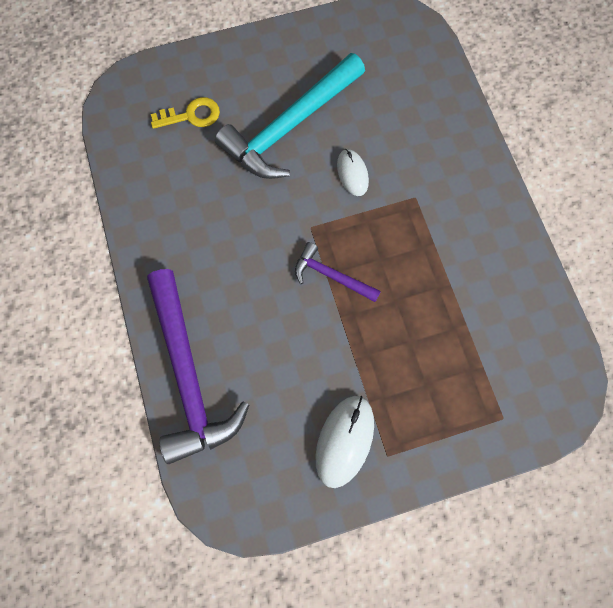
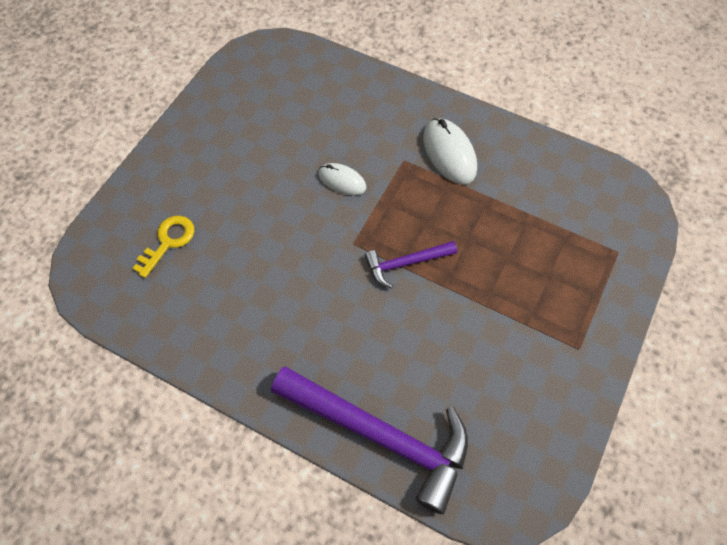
camera: 45 degrees left, 10 degrees down
turquoise hammer [215,53,365,179] -> none
white mouse [316,396,374,488] -> white mouse moved to [423,118,477,184]

